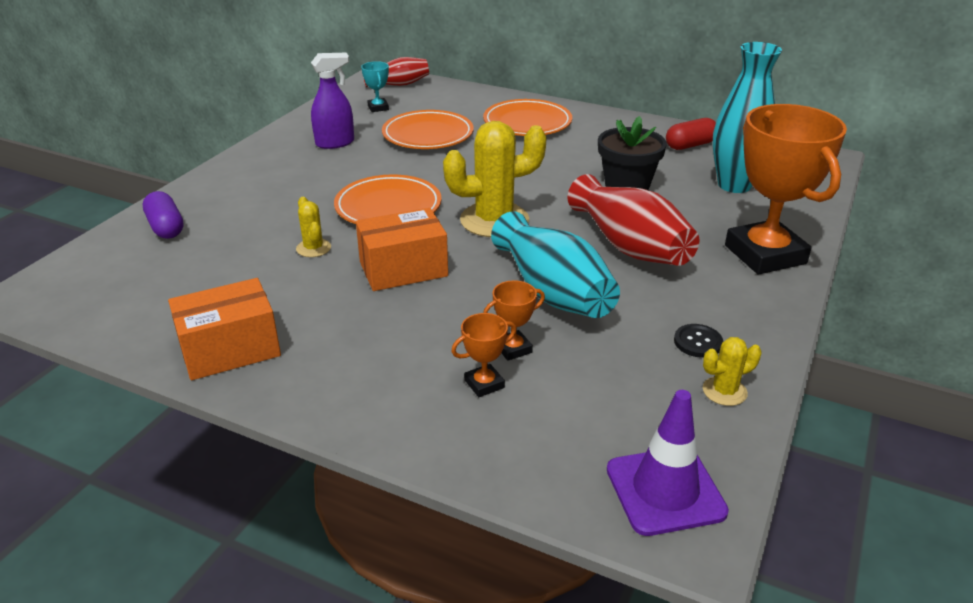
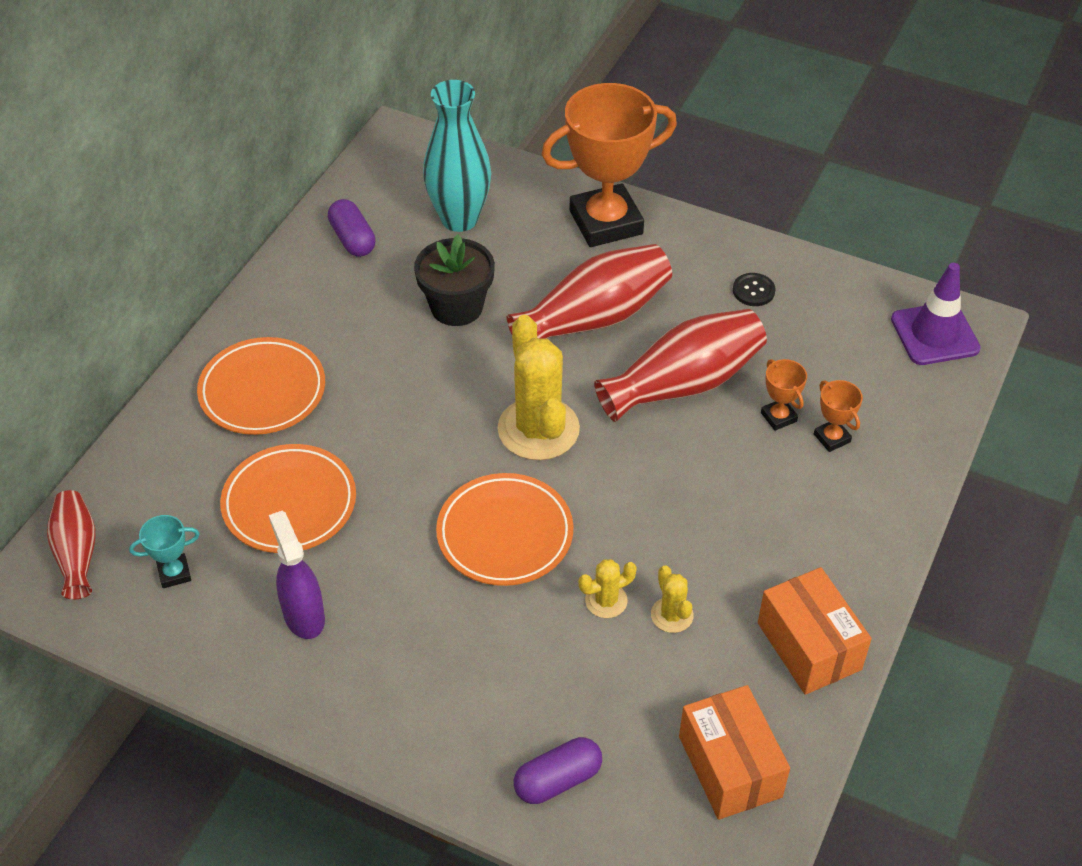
camera: 90 degrees left, 15 degrees up
orange box [356,208,448,291] -> orange box moved to [679,685,790,820]
turquoise vase [491,211,620,318] -> red vase [594,309,767,422]
red capsule [666,118,716,150] -> purple capsule [328,199,376,257]
yellow cactus [703,337,761,406] -> yellow cactus moved to [651,565,694,633]

